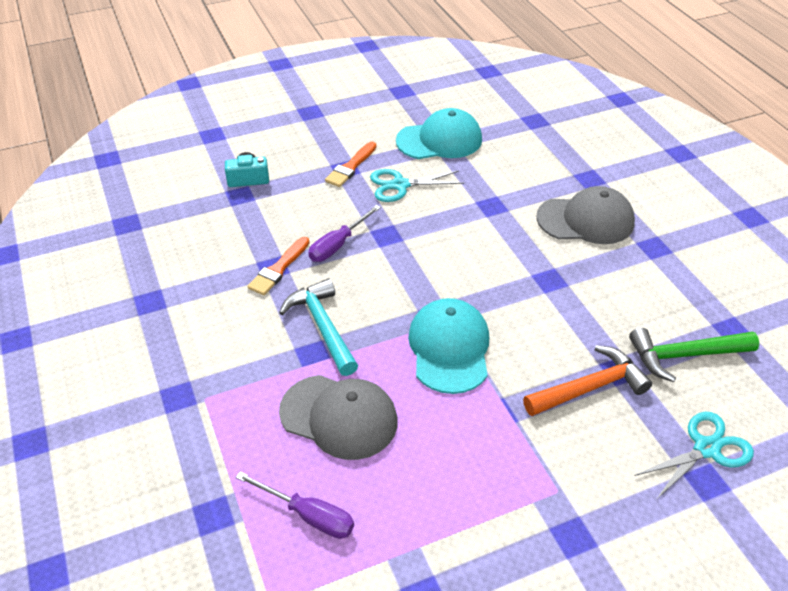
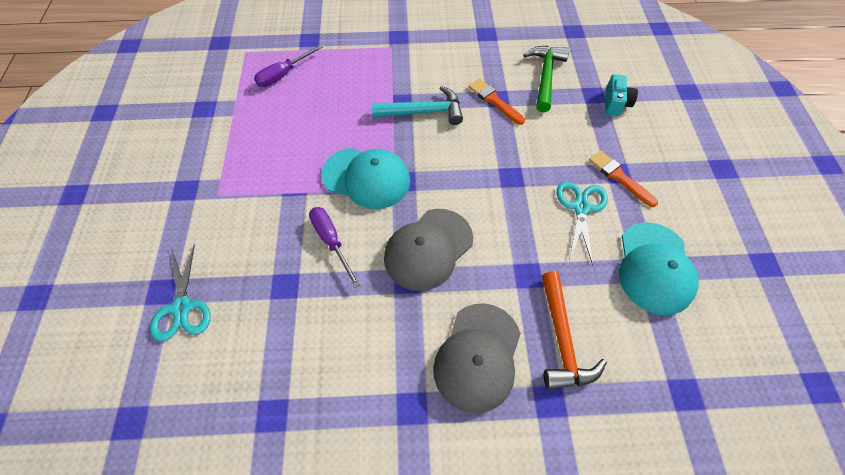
camera: 110 degrees right, 15 degrees up
grey cap [279,375,397,460] -> grey cap moved to [384,209,473,291]
purple screwdriver [308,205,381,262] -> purple screwdriver moved to [309,207,360,288]
orange hammer [523,345,652,416] -> orange hammer moved to [542,271,607,390]
green hammer [629,328,759,382] -> green hammer moved to [523,46,569,112]

